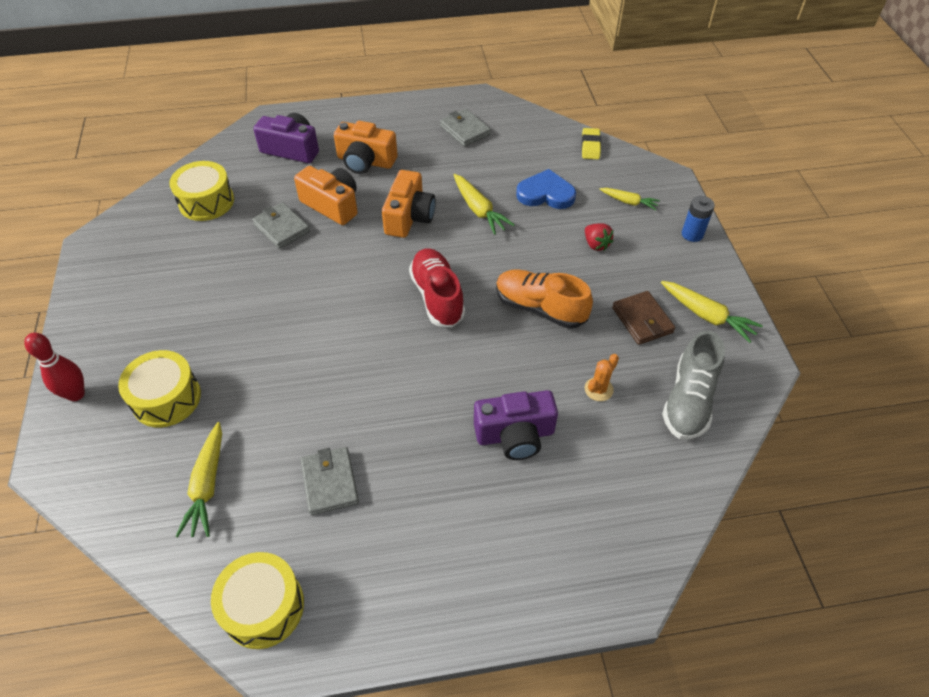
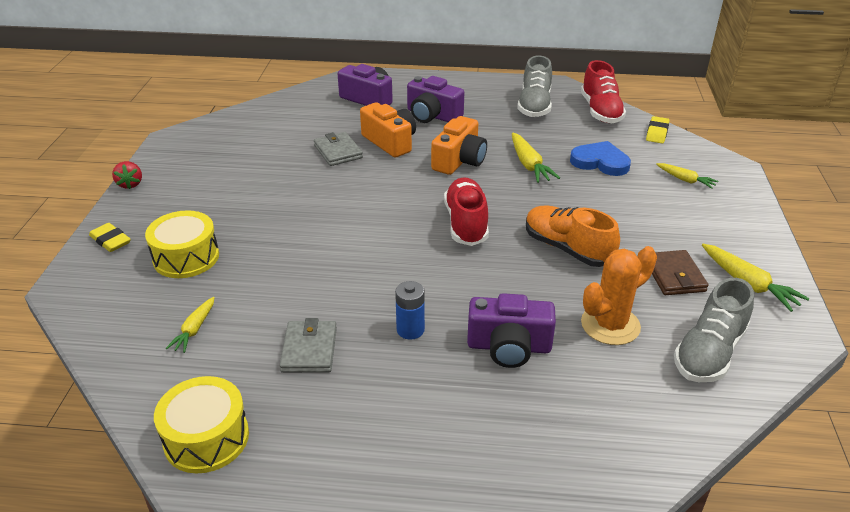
camera: 15 degrees right, 15 degrees down
red bowling pin [24,333,85,401] -> yellow eraser [89,223,131,252]
yellow drum [169,161,234,221] -> none
yellow carrot [175,422,222,538] -> yellow carrot [166,297,215,353], size x0.64
orange camera [334,121,398,174] -> purple camera [407,76,464,123]
grey wallet [440,109,491,147] -> grey shoe [517,55,552,117]
red strawberry [585,223,613,251] -> red strawberry moved to [112,161,142,189]
orange cactus [585,354,619,401] -> orange cactus [581,246,657,345], size x1.88
blue battery [682,196,715,242] -> blue battery moved to [395,281,425,340]
none -> red shoe [581,60,626,123]

